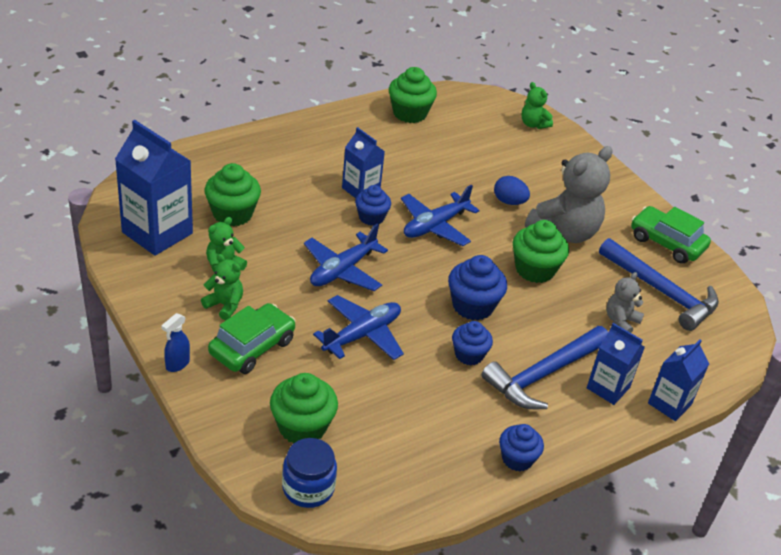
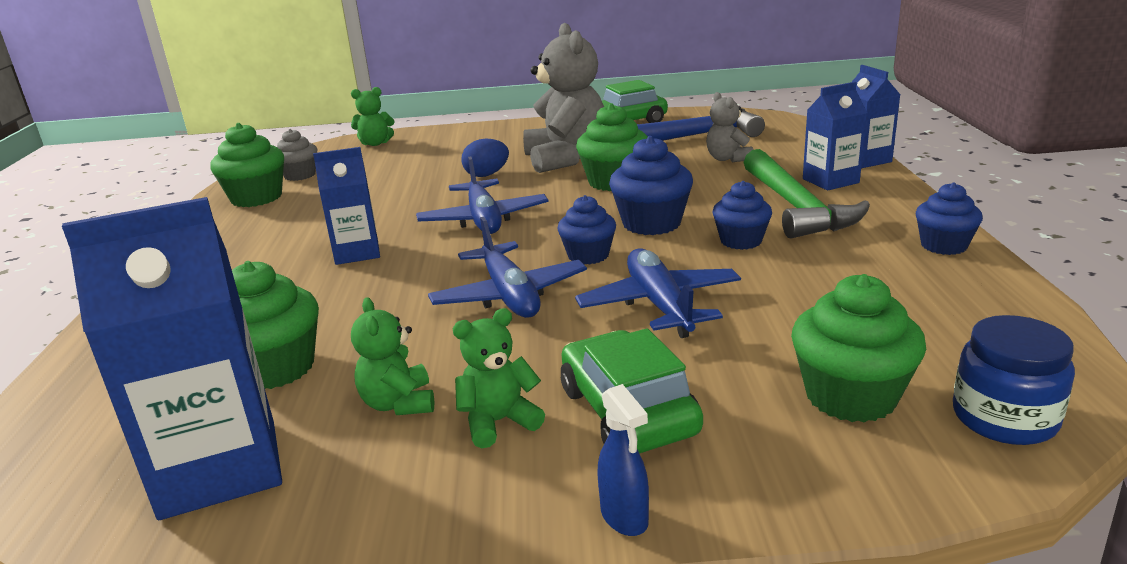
camera: 55 degrees left, 15 degrees down
blue cupcake [355,185,391,226] -> blue cupcake moved to [557,195,616,265]
blue hammer [481,326,608,409] -> green hammer [744,149,870,238]
none -> grey cupcake [277,129,317,181]

